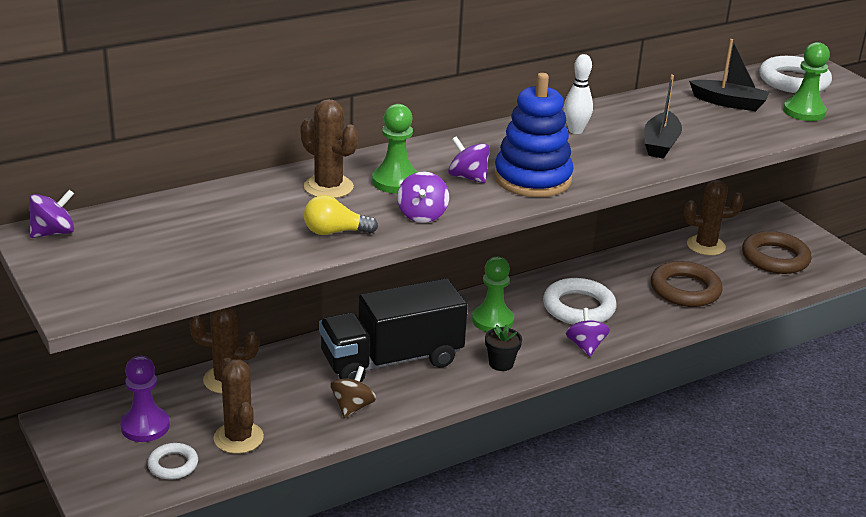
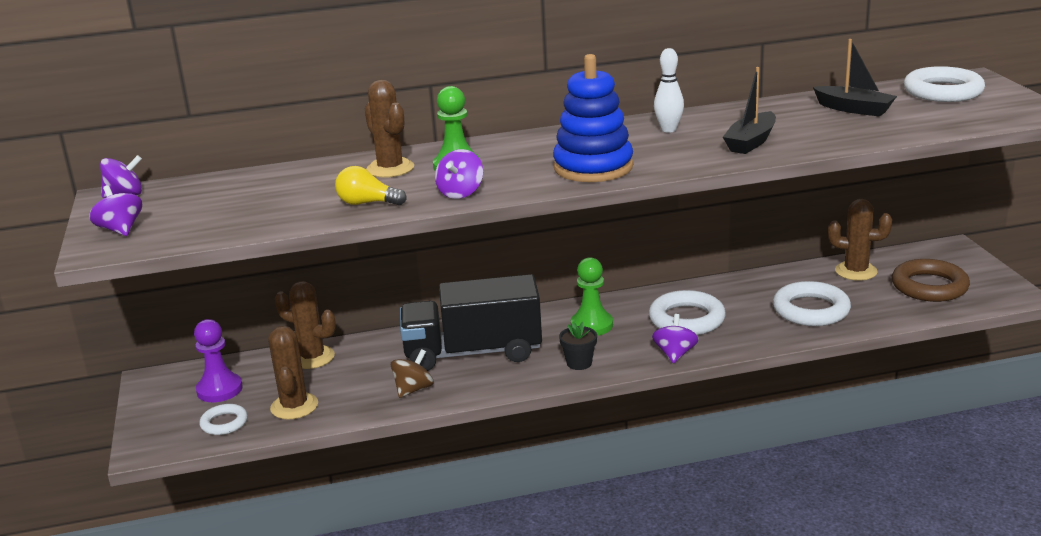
camera: 20 degrees right, 5 degrees down
purple spinning top [448,136,490,183] -> purple spinning top moved to [89,185,142,236]
brown ring [651,261,723,307] -> white ring [773,281,851,326]
green pawn [783,42,830,121] -> none

